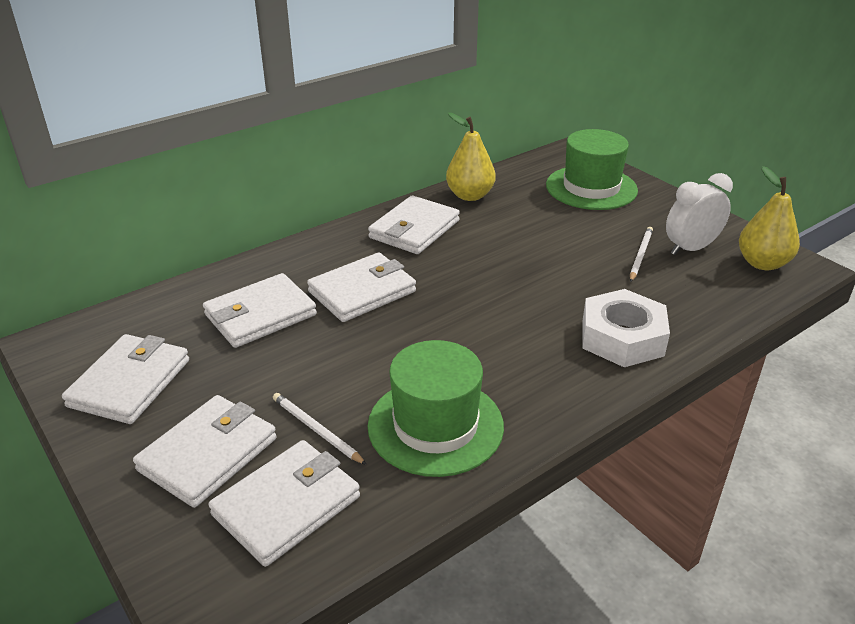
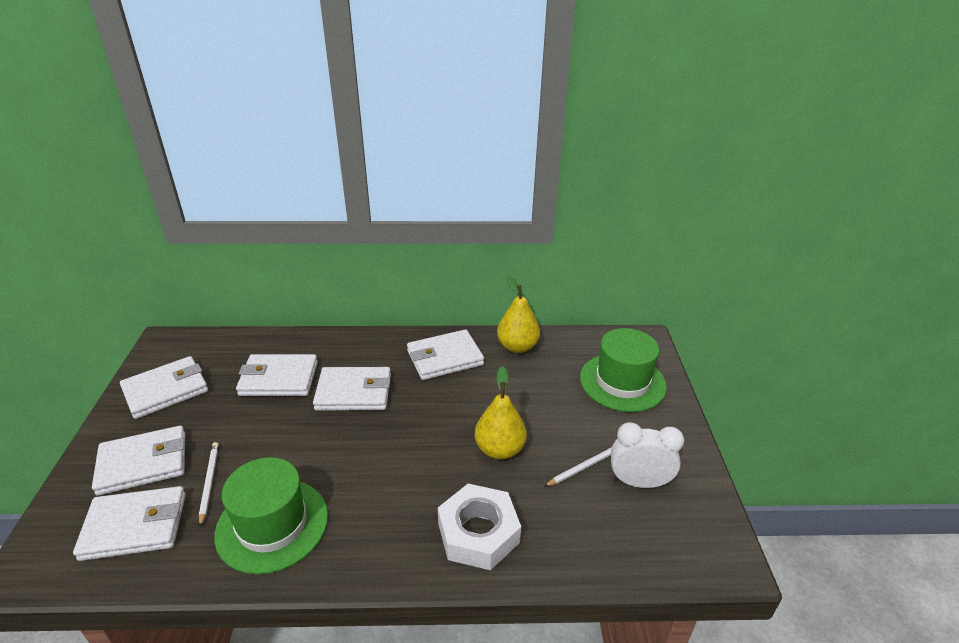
camera: 35 degrees right, 0 degrees up
yellow pear [739,166,800,270] -> yellow pear moved to [475,366,527,459]

